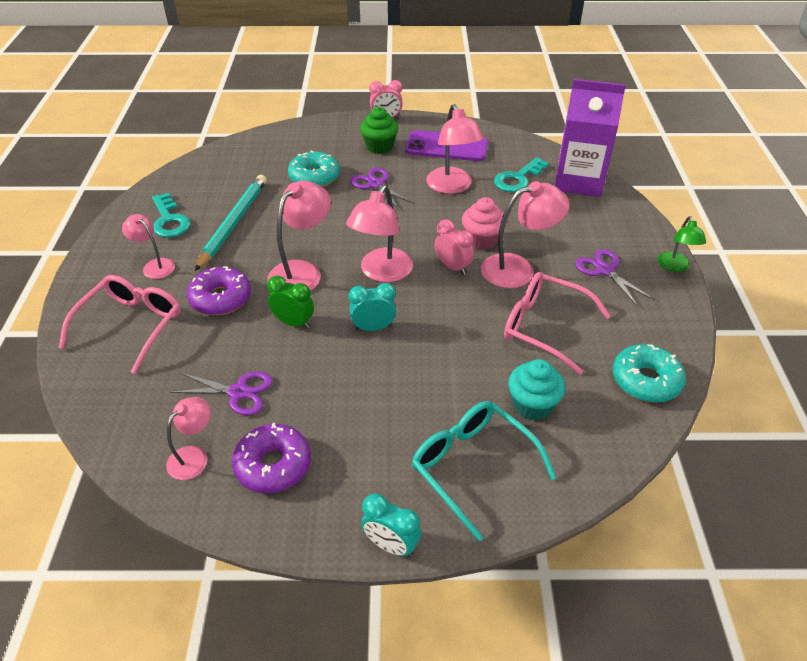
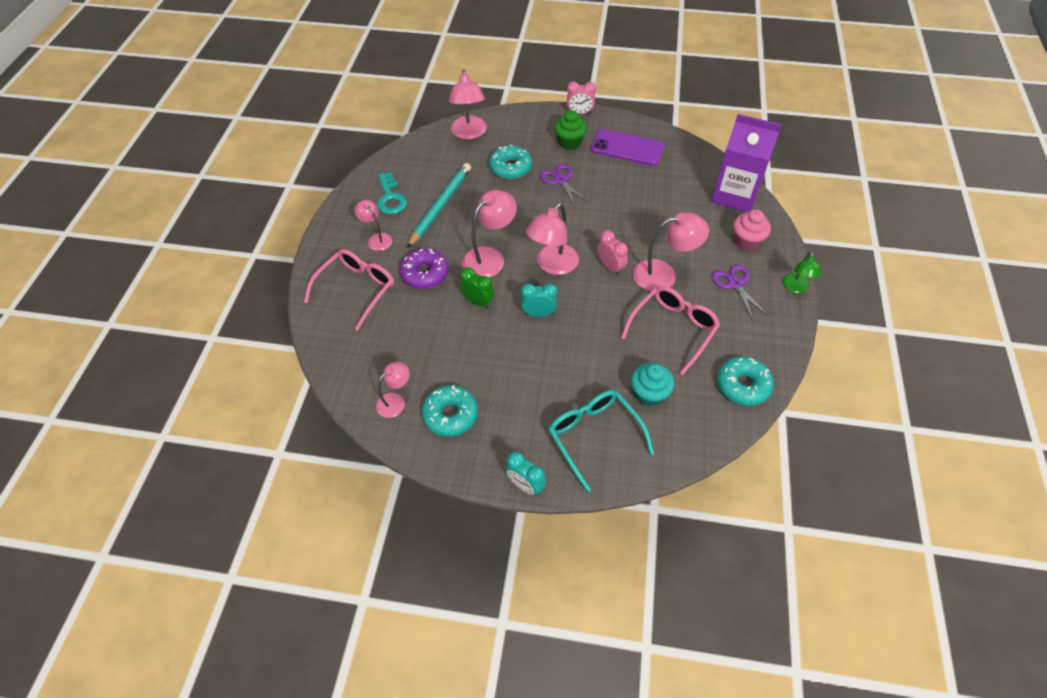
camera: 10 degrees right, 10 degrees up
purple scissors [170,371,273,416] -> none
purple donut [232,423,311,494] -> turquoise donut [422,385,478,437]
pink lamp [426,104,484,194] -> pink lamp moved to [449,69,487,140]
pink cupcake [462,197,507,250] -> pink cupcake moved to [733,209,771,251]
turquoise key [494,157,549,192] -> none
pink glasses [504,272,611,375] -> pink glasses turned 90 degrees clockwise [621,286,720,375]

